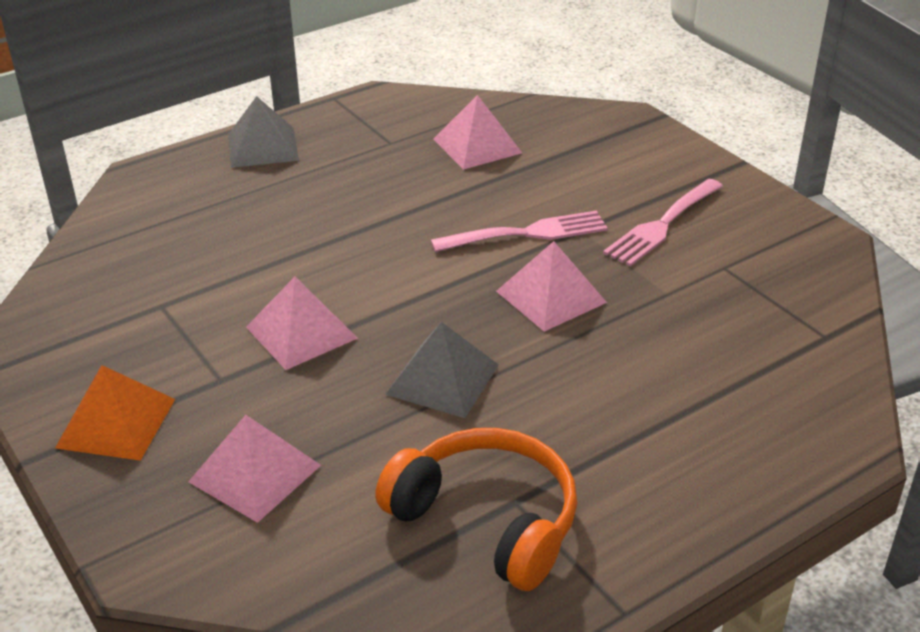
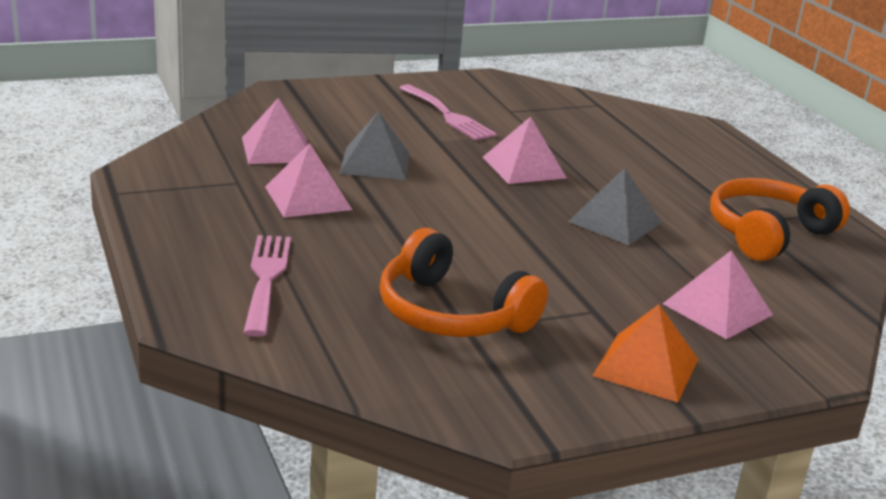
camera: 80 degrees left, 10 degrees down
grey pyramid [228,96,299,168] -> grey pyramid moved to [339,111,410,180]
pink pyramid [246,276,358,370] -> pink pyramid moved to [265,143,352,218]
pink fork [430,211,608,252] -> pink fork moved to [243,235,291,337]
none -> orange headphones [380,228,548,337]

